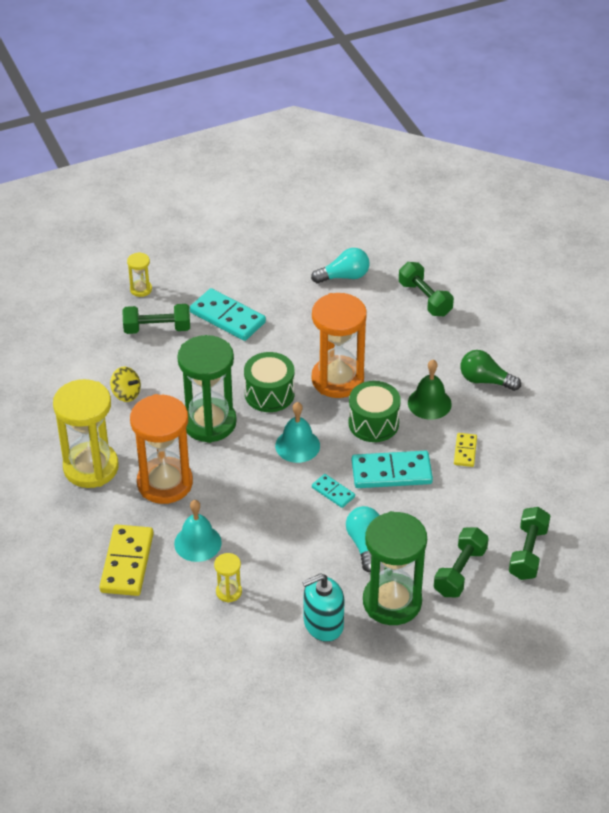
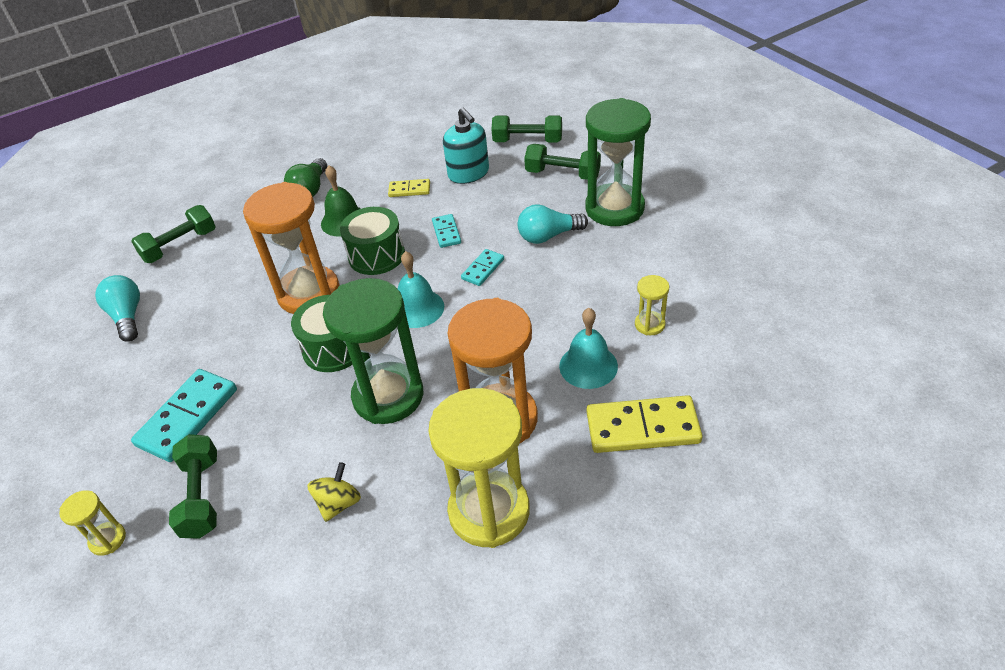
camera: 95 degrees left, 0 degrees up
turquoise soap dispenser [302,573,345,642] -> turquoise soap dispenser moved to [443,107,489,184]
turquoise domino [352,451,433,488] -> turquoise domino [432,214,461,248], size x0.53

